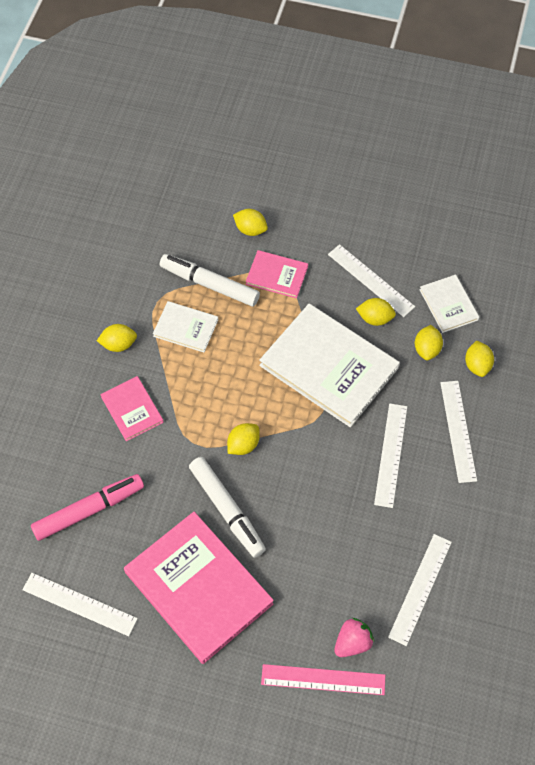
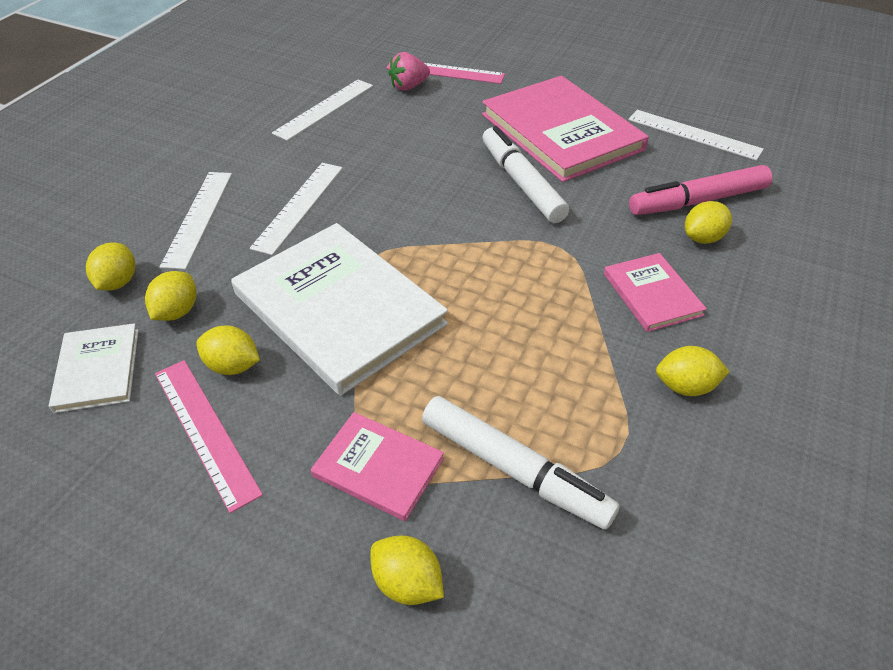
camera: 170 degrees left, 15 degrees down
white book [153,301,218,352] -> none
yellow lemon [227,423,260,455] -> yellow lemon moved to [685,201,732,244]
white ruler [328,244,415,317] -> pink ruler [155,360,263,513]

